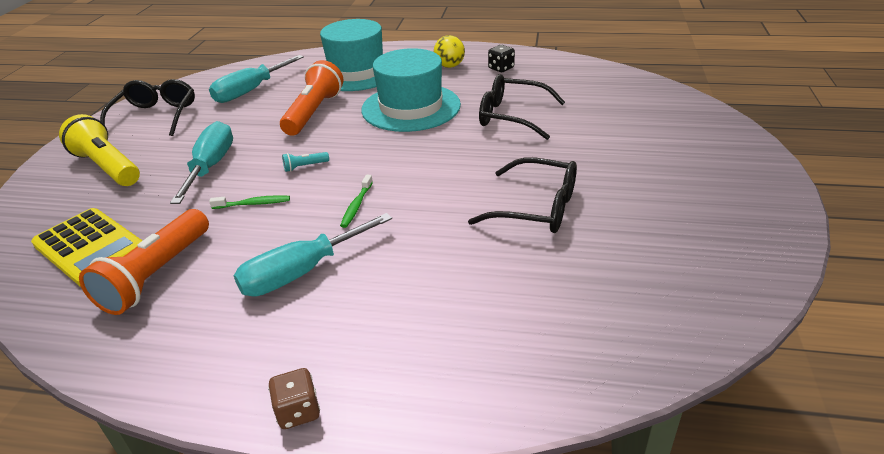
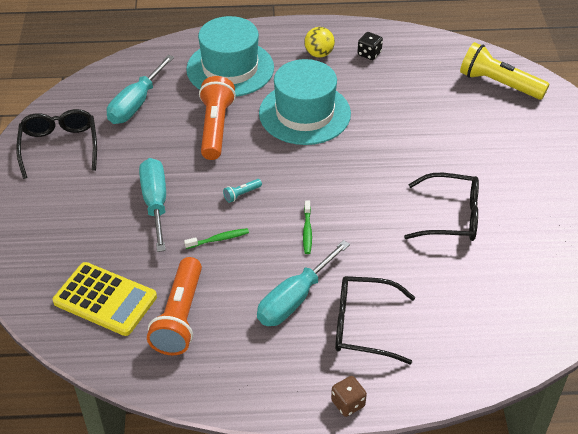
camera: 15 degrees left, 10 degrees up
yellow flashlight [59,114,140,186] -> yellow flashlight moved to [460,42,549,100]
black glasses [479,74,565,140] -> black glasses moved to [335,276,415,365]

